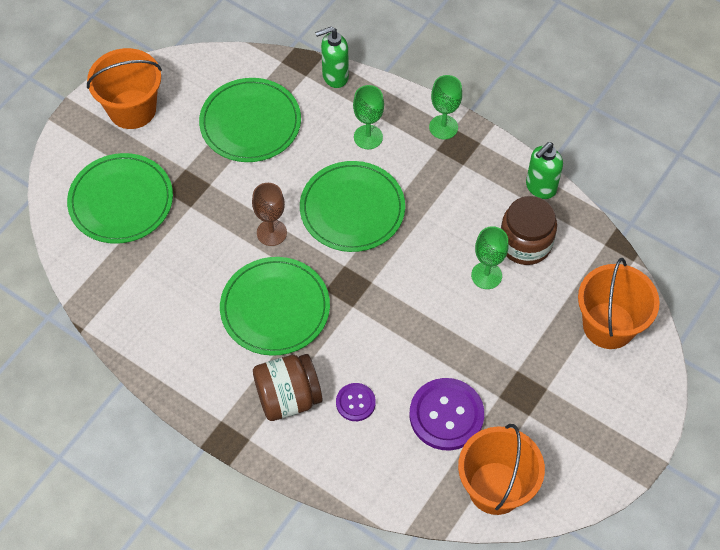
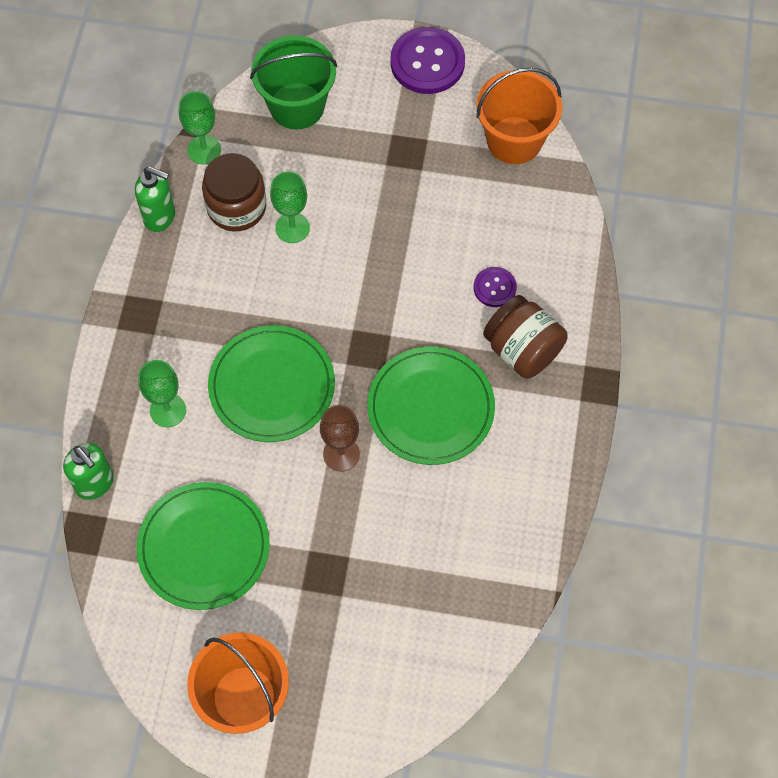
camera: 115 degrees left, 5 degrees up
green plate [67,153,173,244] -> none
purple button [409,378,484,451] -> purple button moved to [390,27,465,94]
green goblet [429,75,462,139] -> green goblet moved to [179,91,221,165]
orange bucket [578,258,660,349] -> green bucket [250,35,337,130]

